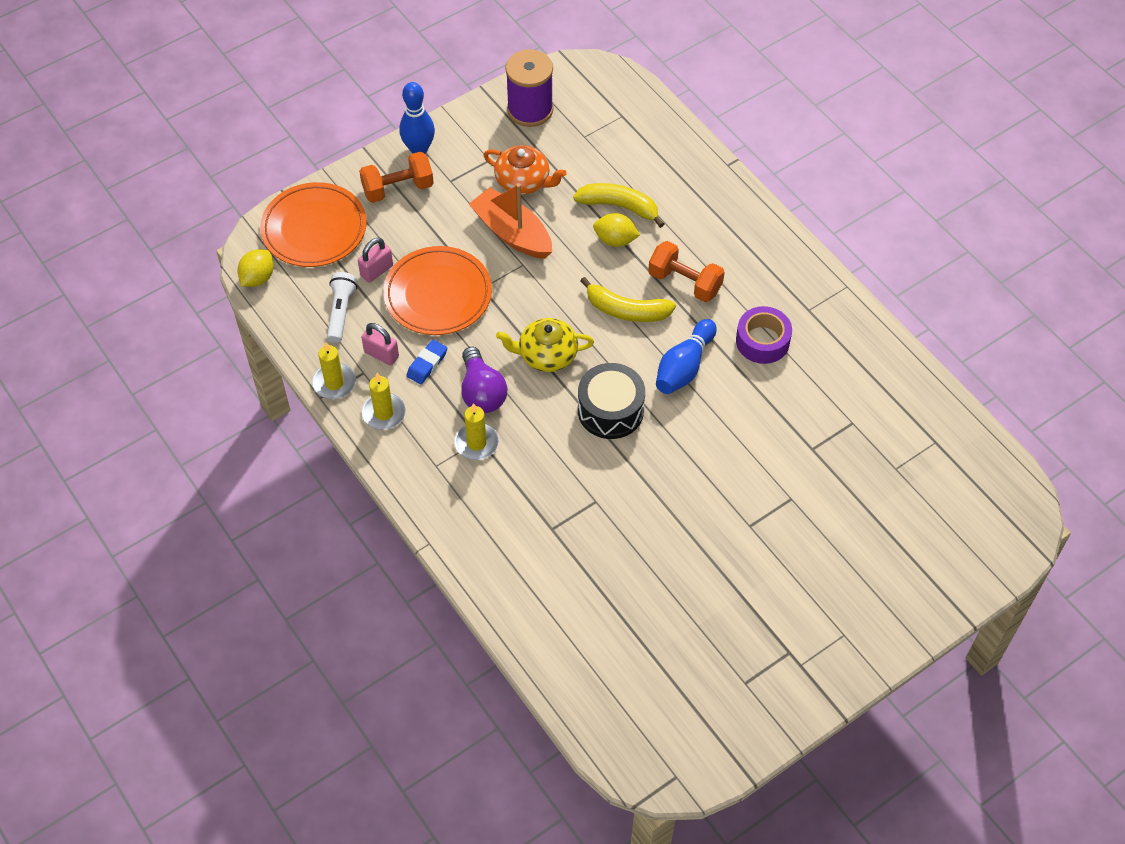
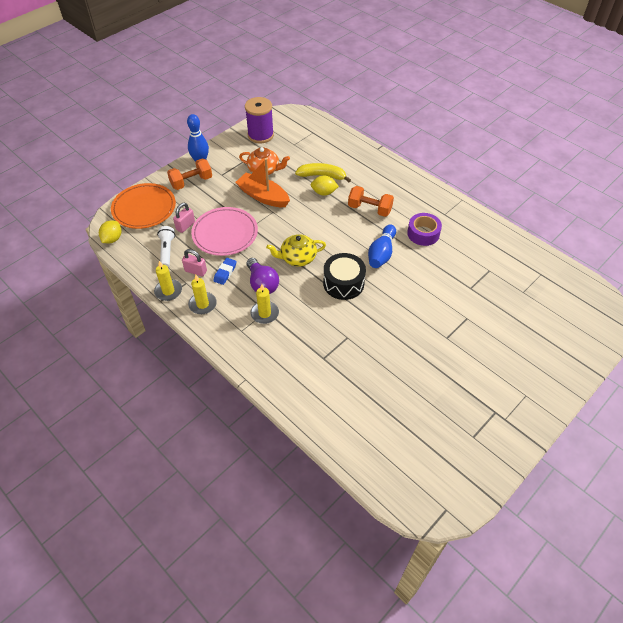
camera: 10 degrees left, 5 degrees down
orange plate [383,246,492,335] -> pink plate [191,207,258,256]
yellow banana [581,277,676,322] -> none

